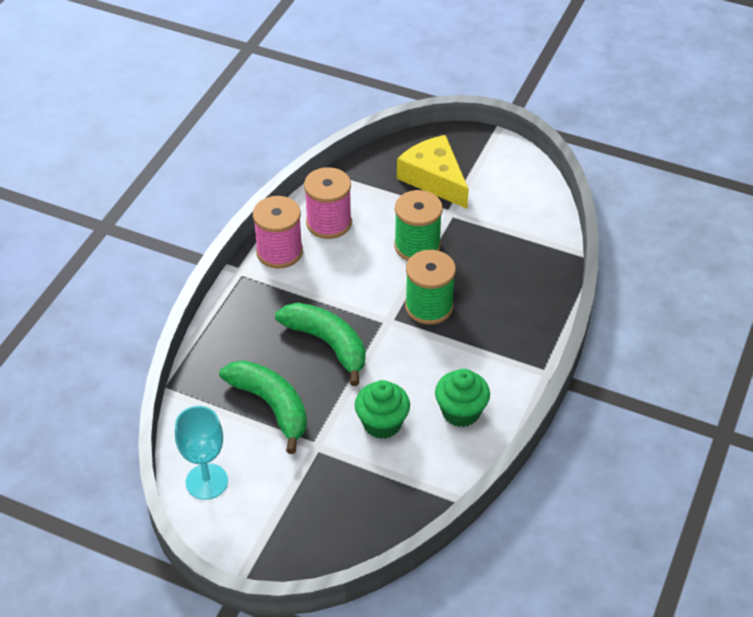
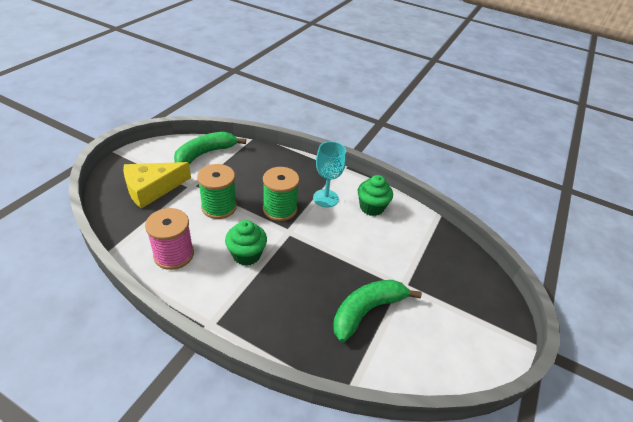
camera: 90 degrees left, 5 degrees down
turquoise goblet [175,406,228,500] -> turquoise goblet moved to [313,141,346,207]
pink spool [253,196,303,268] -> none
green banana [275,303,365,386] -> green banana moved to [174,132,246,164]
green cupcake [355,380,410,439] -> green cupcake moved to [225,220,267,266]

